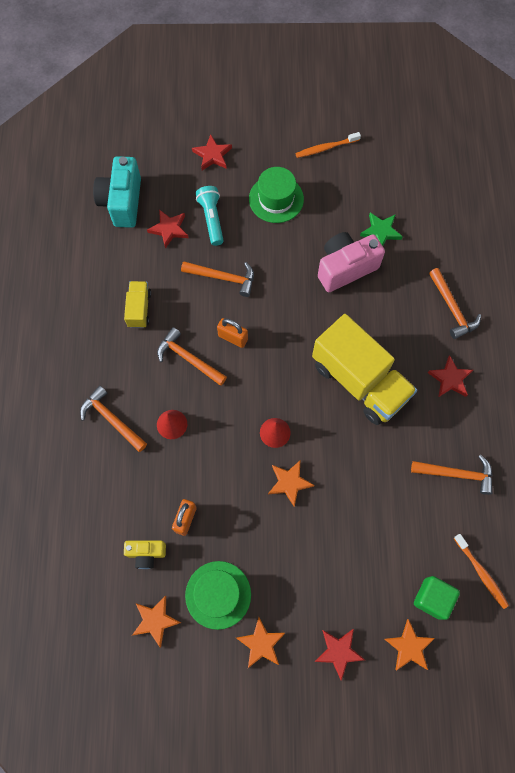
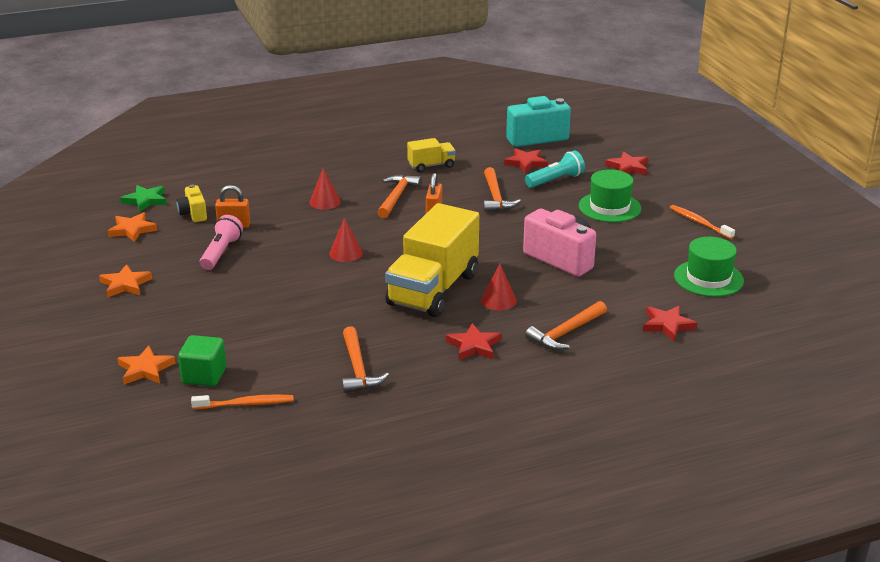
camera: 70 degrees right, 40 degrees down
orange hammer [80,386,147,452] -> none
green hat [185,561,251,630] -> green hat moved to [674,237,744,297]
orange star [268,461,314,507] -> none
red star [314,629,365,681] -> red star moved to [643,306,697,341]
green star [360,213,403,246] -> green star moved to [120,185,167,212]
orange toothbrush [454,534,509,609] -> orange toothbrush turned 135 degrees counterclockwise [191,394,294,409]
none -> pink flashlight [200,215,243,270]
none -> red cone [481,264,517,310]

